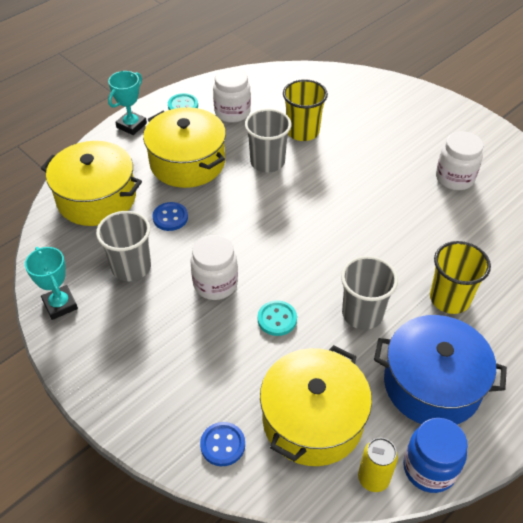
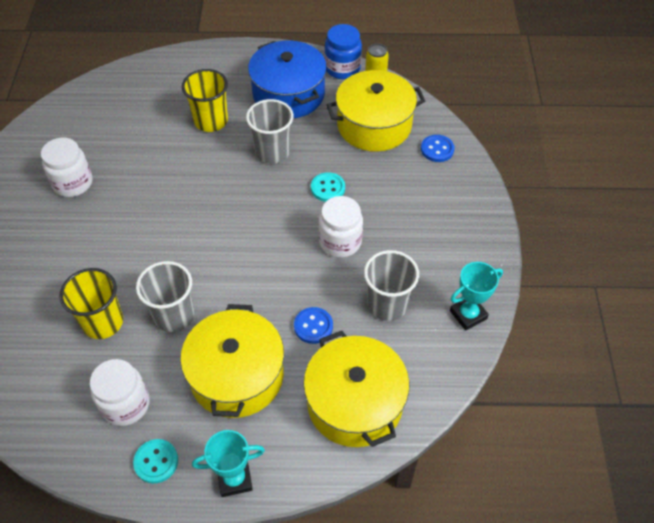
camera: 135 degrees left, 5 degrees up
turquoise trophy [25,247,78,320] -> turquoise trophy turned 45 degrees clockwise [450,262,503,331]

